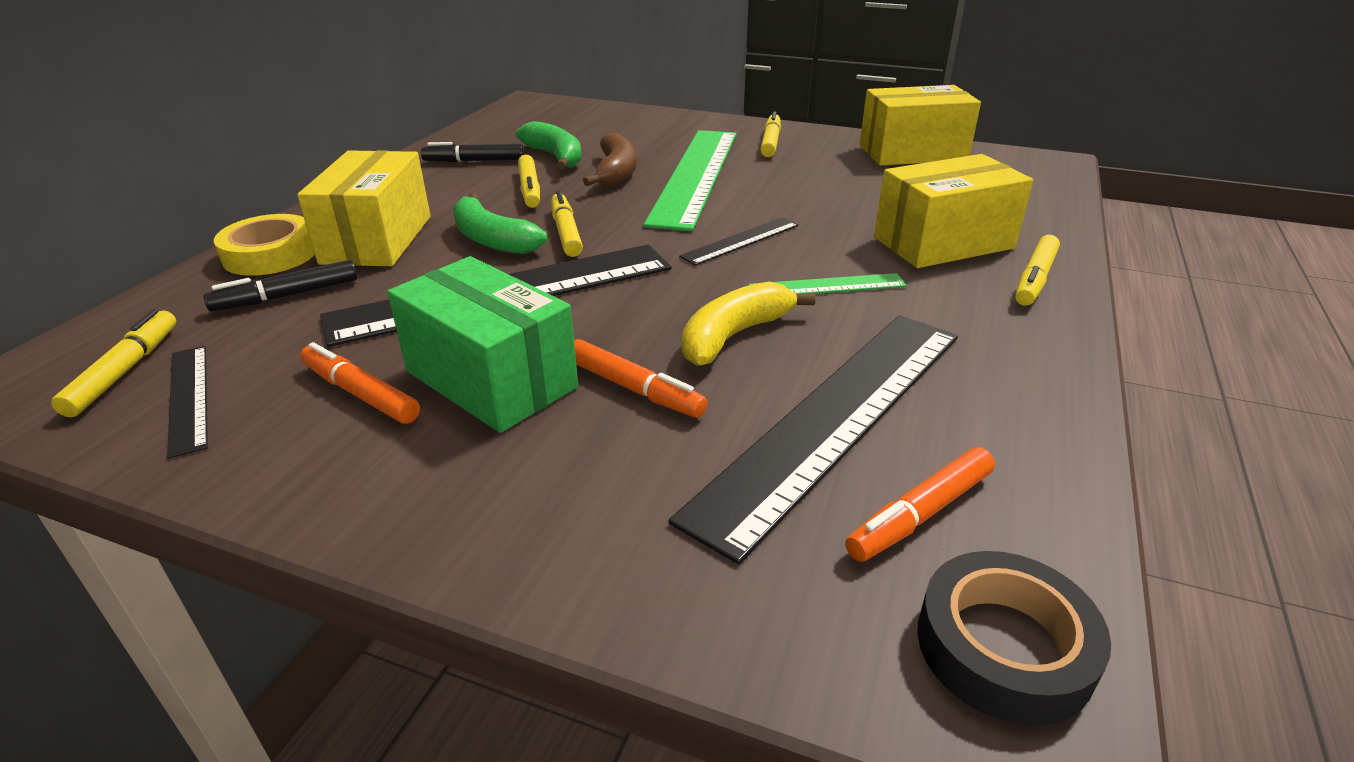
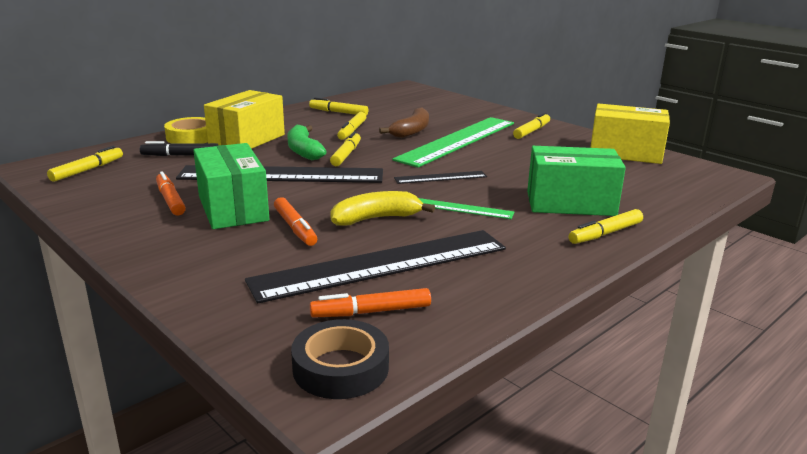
camera: 25 degrees right, 10 degrees down
black ruler [167,346,208,459] -> none
black marker [421,142,524,162] -> yellow marker [309,97,368,115]
green banana [516,121,582,169] -> none
yellow box [874,154,1033,268] -> green box [527,146,626,216]

